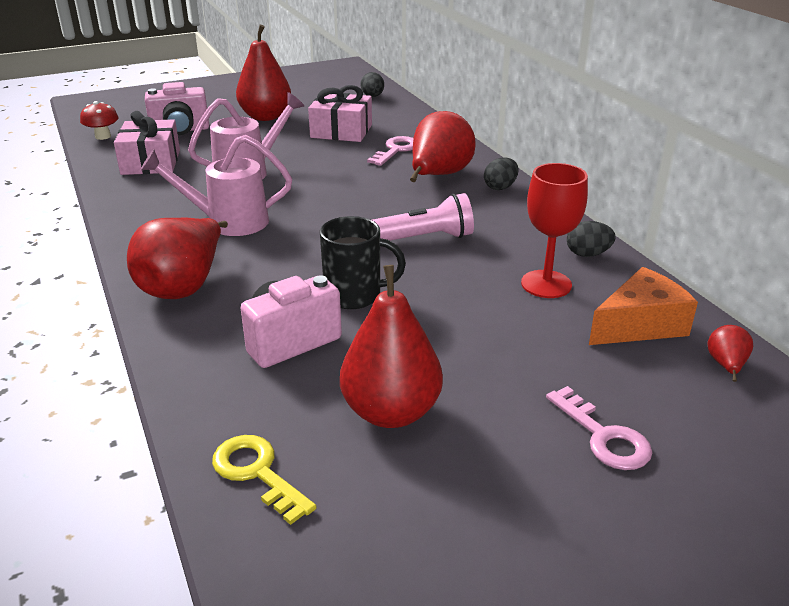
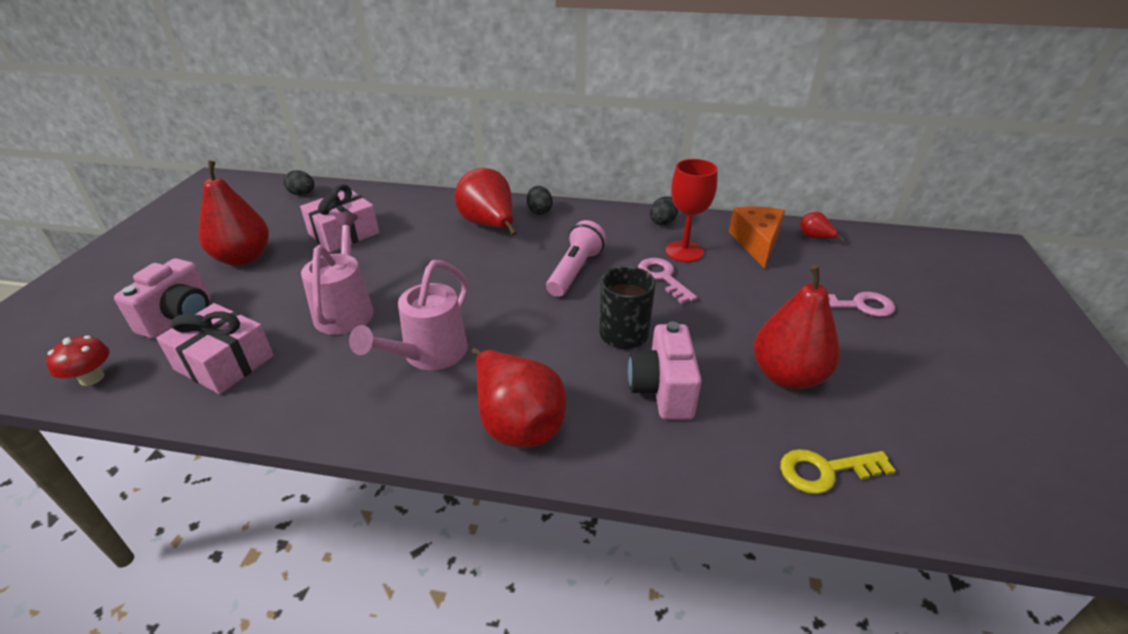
camera: 55 degrees left, 5 degrees up
pink key [367,136,414,166] -> pink key moved to [638,258,697,304]

